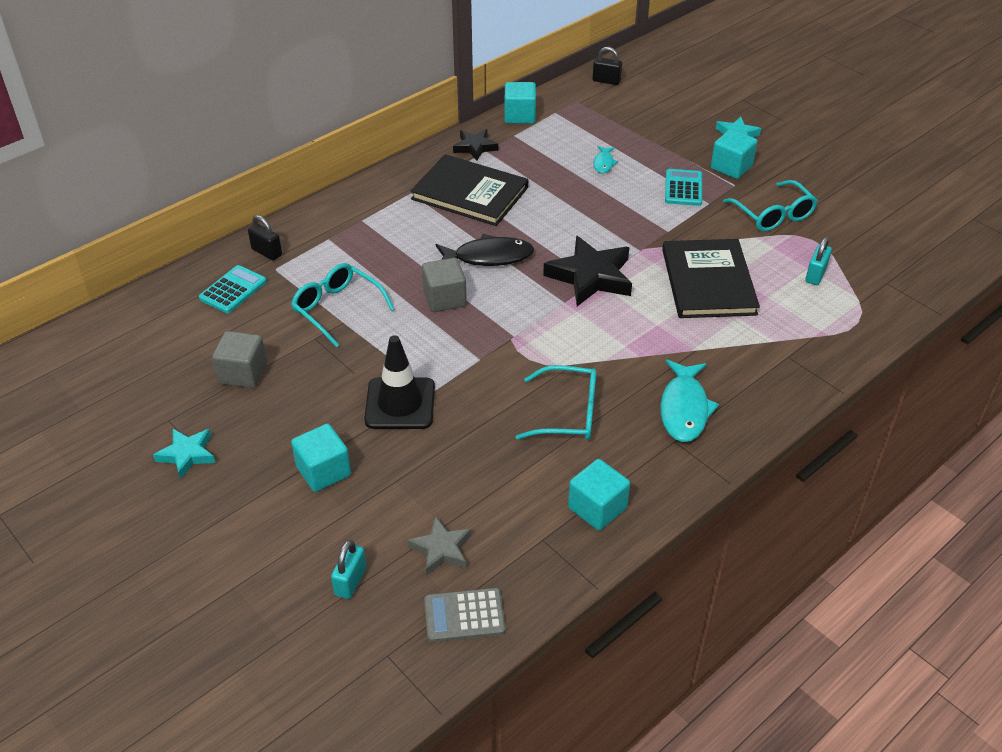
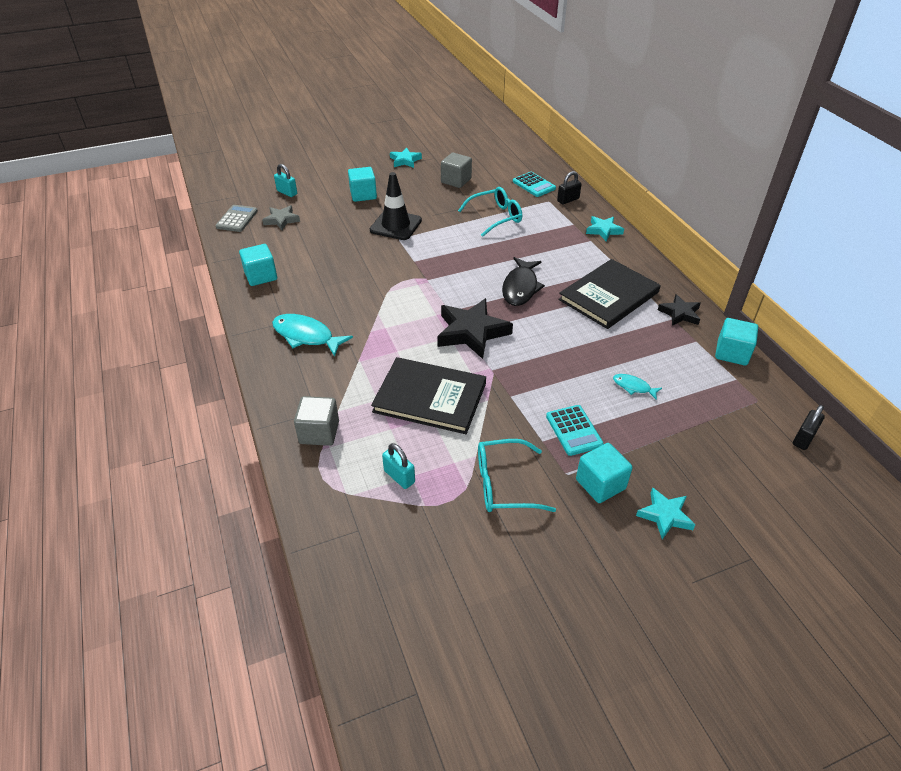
camera: 110 degrees right, 0 degrees up
grey cube [422,258,467,312] -> grey cube moved to [294,396,339,446]
turquoise glasses [516,365,596,440] -> none
turquoise calculator [665,169,702,206] -> turquoise calculator turned 45 degrees clockwise [546,405,604,456]
none -> turquoise star [586,216,624,241]

